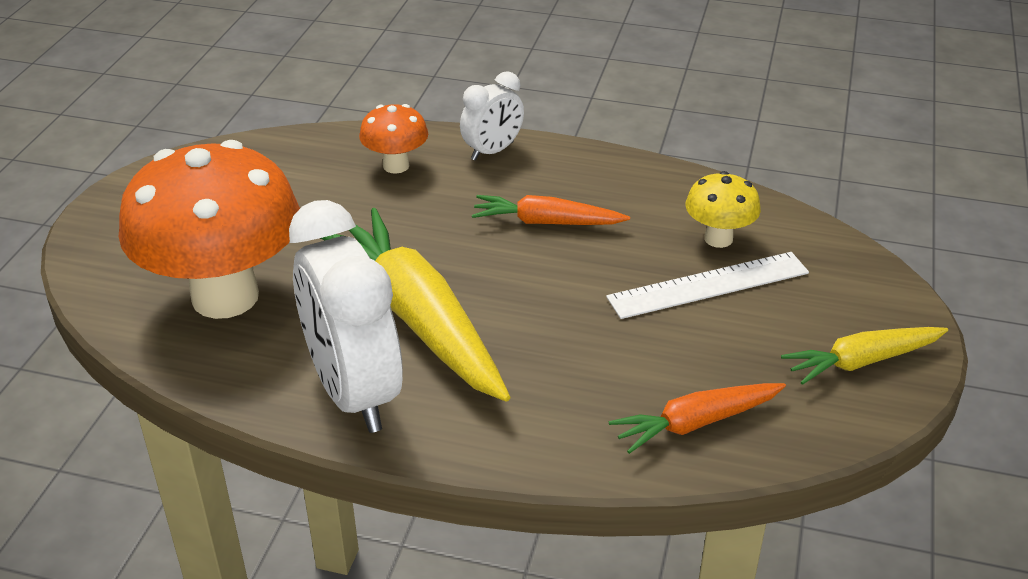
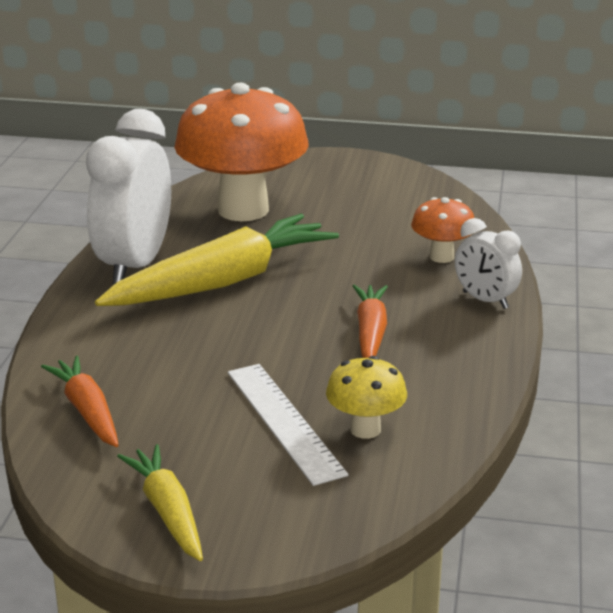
camera: 85 degrees right, 10 degrees down
white clock [289,200,403,433] -> white clock turned 45 degrees counterclockwise [86,109,171,284]

